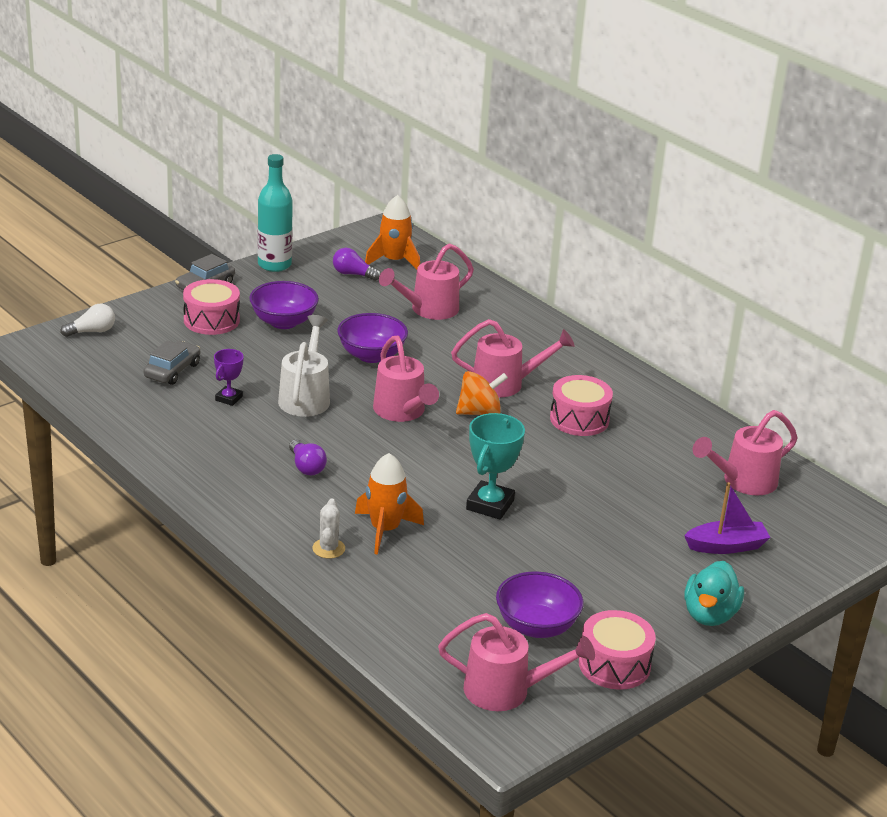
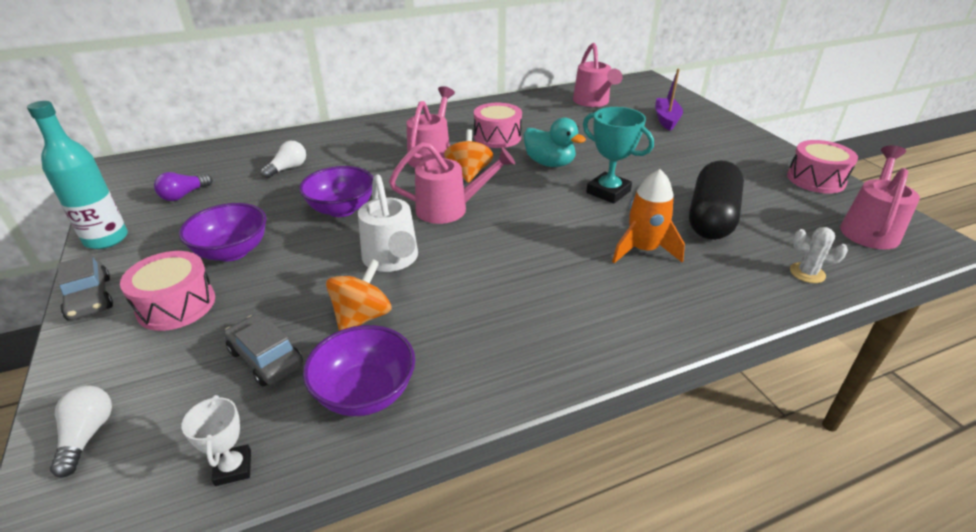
camera: 70 degrees left, 5 degrees up
purple trophy [214,349,244,406] -> orange spinning top [326,259,392,331]
white watering can [278,315,330,417] -> white watering can turned 135 degrees counterclockwise [358,174,418,272]
purple light bulb [289,439,327,475] -> none
white cactus [312,498,345,559] -> white cactus moved to [790,227,848,283]
orange rocket [365,195,420,270] -> none
pink watering can [379,243,474,320] -> white light bulb [261,141,306,178]
purple bowl [496,571,584,638] -> purple bowl moved to [303,325,415,416]
turquoise duck [684,561,744,626] -> turquoise duck moved to [524,118,586,167]
none -> white trophy [181,395,251,486]
none -> black capsule [689,161,744,240]

